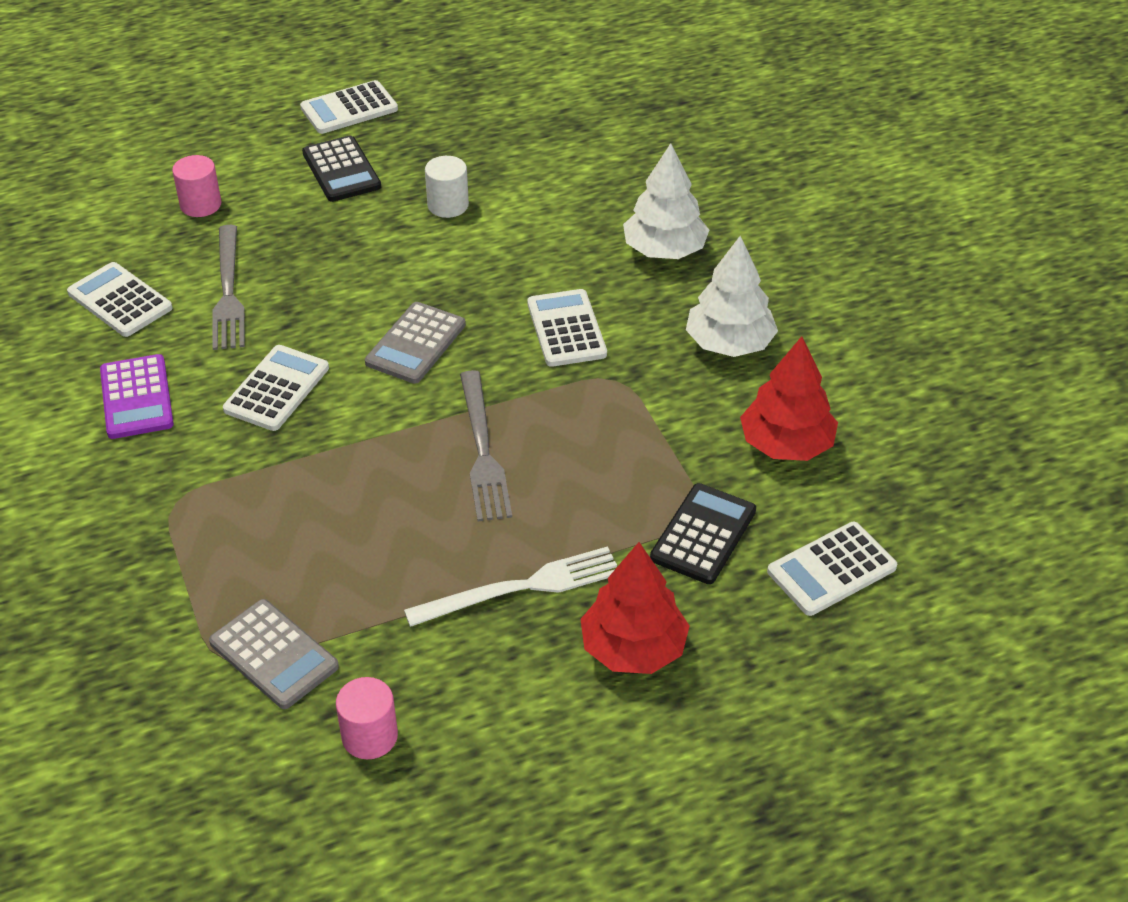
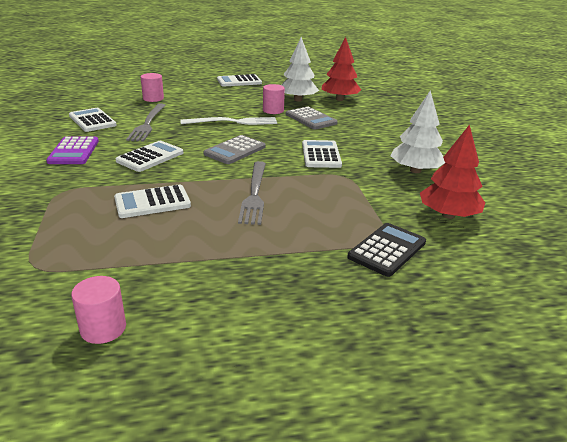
camera: 10 degrees right, 15 degrees down
grey calculator [209,599,339,709] -> grey calculator moved to [286,106,338,130]
black calculator [302,136,381,202] -> none
white fork [404,546,617,627] -> white fork moved to [180,117,277,125]
white cylinder [425,156,469,218] -> pink cylinder [263,84,285,114]
red tree [580,542,690,674] -> red tree moved to [321,37,361,101]
white tree [623,143,709,259] -> white tree moved to [281,37,319,101]
white calculator [767,522,897,616] -> white calculator moved to [114,185,191,218]

